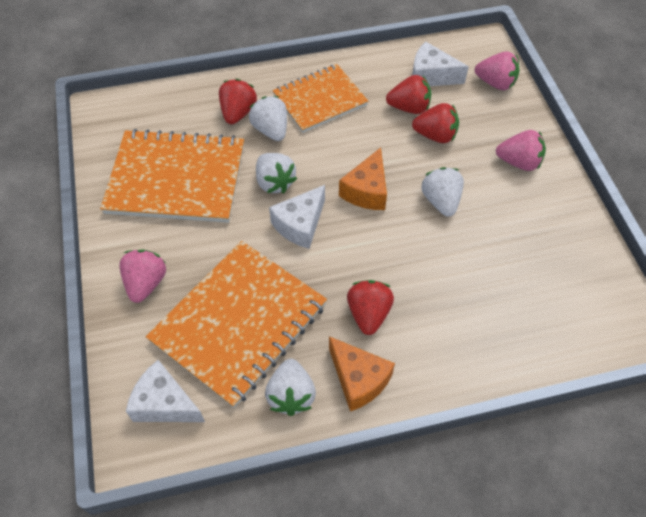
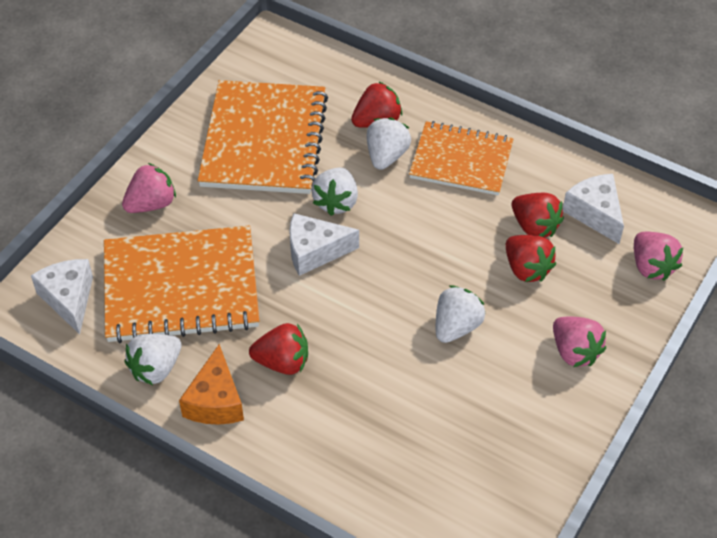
camera: 45 degrees right, 5 degrees down
orange notebook [100,129,244,223] -> orange notebook turned 45 degrees clockwise [198,80,328,194]
orange cheese [339,148,387,210] -> none
red strawberry [347,280,394,335] -> red strawberry turned 45 degrees clockwise [249,323,308,375]

